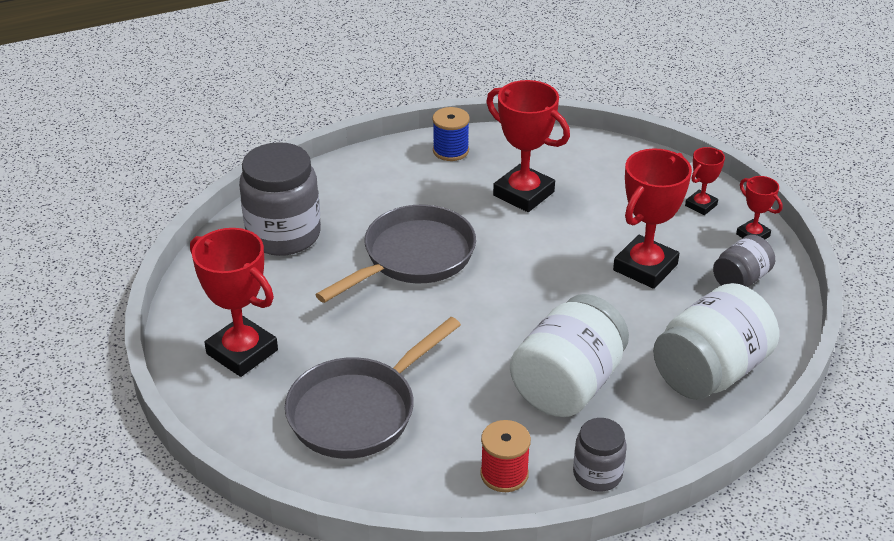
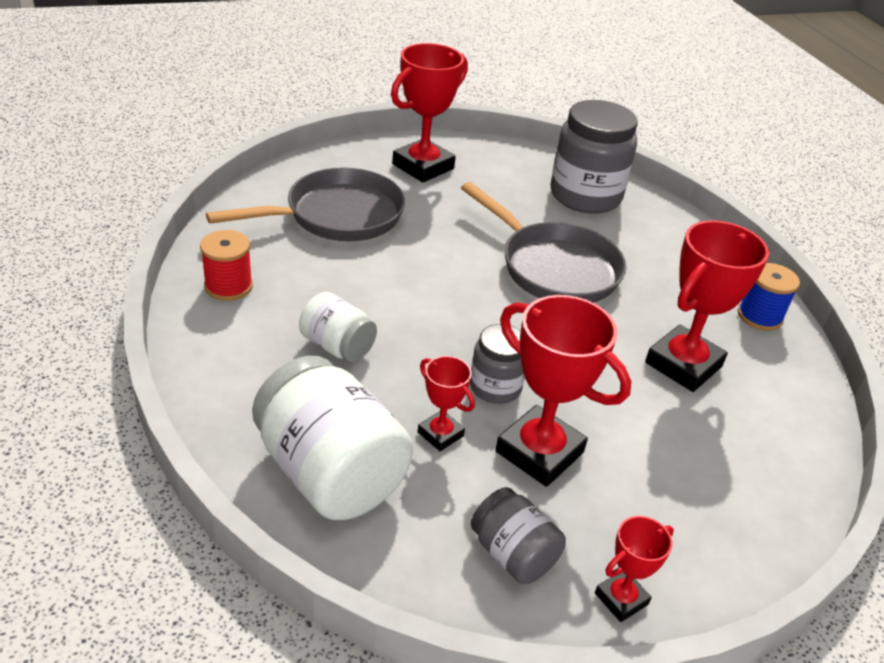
camera: 90 degrees right, 0 degrees up
grey pan [285,317,461,459] -> grey pan turned 105 degrees clockwise [206,167,405,241]
white jar [510,294,629,417] -> white jar [299,292,377,362], size x0.54
grey jar [573,418,627,492] -> grey jar moved to [470,324,525,404]
red trophy [685,147,725,215] -> red trophy moved to [418,356,475,451]

